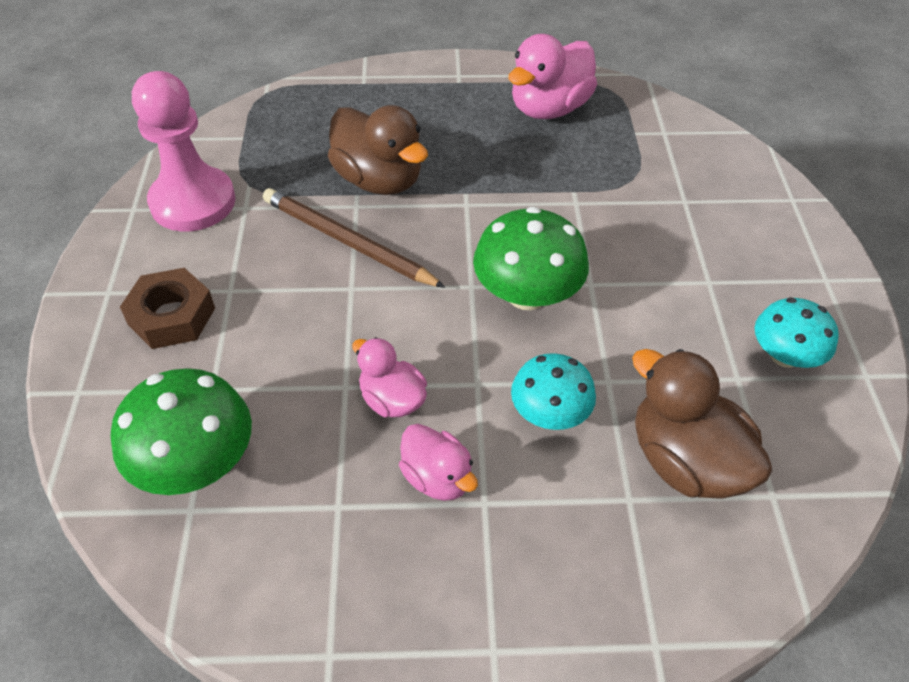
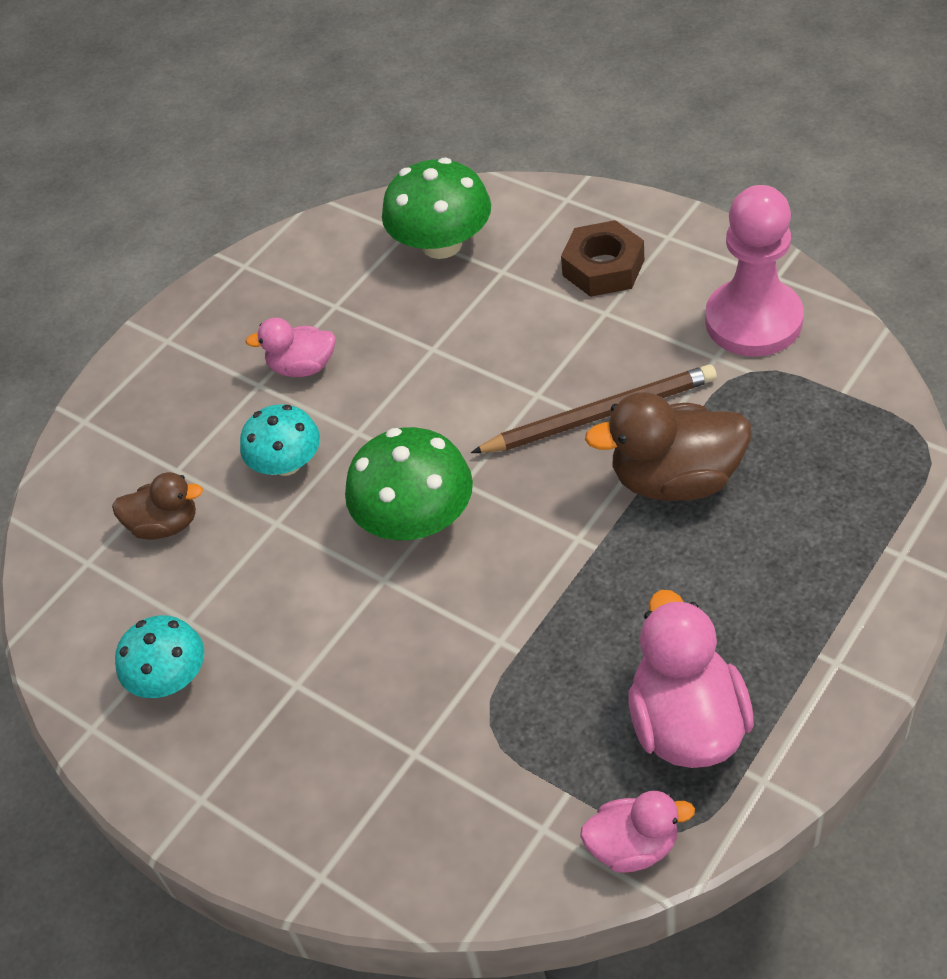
camera: 135 degrees right, 0 degrees up
pink duck [352,337,427,418] -> pink duck moved to [580,791,695,873]
brown duck [632,349,772,499] -> brown duck [112,472,203,540], size x0.59

